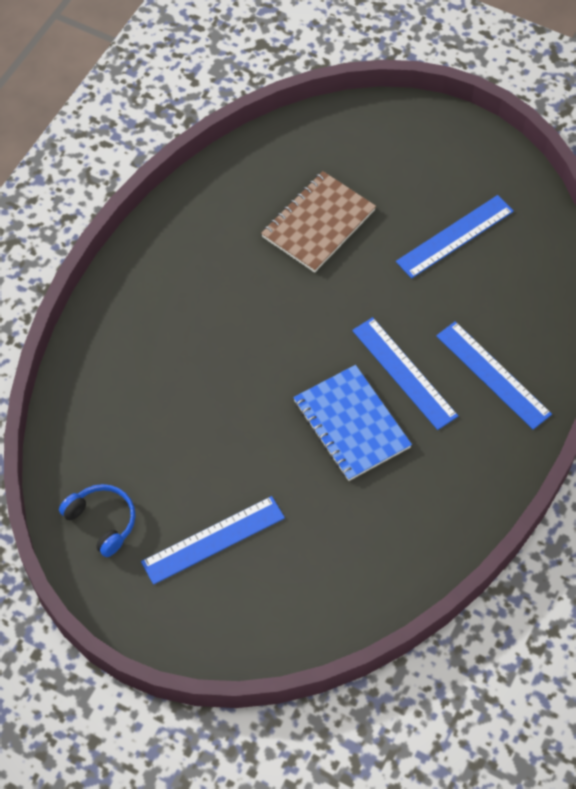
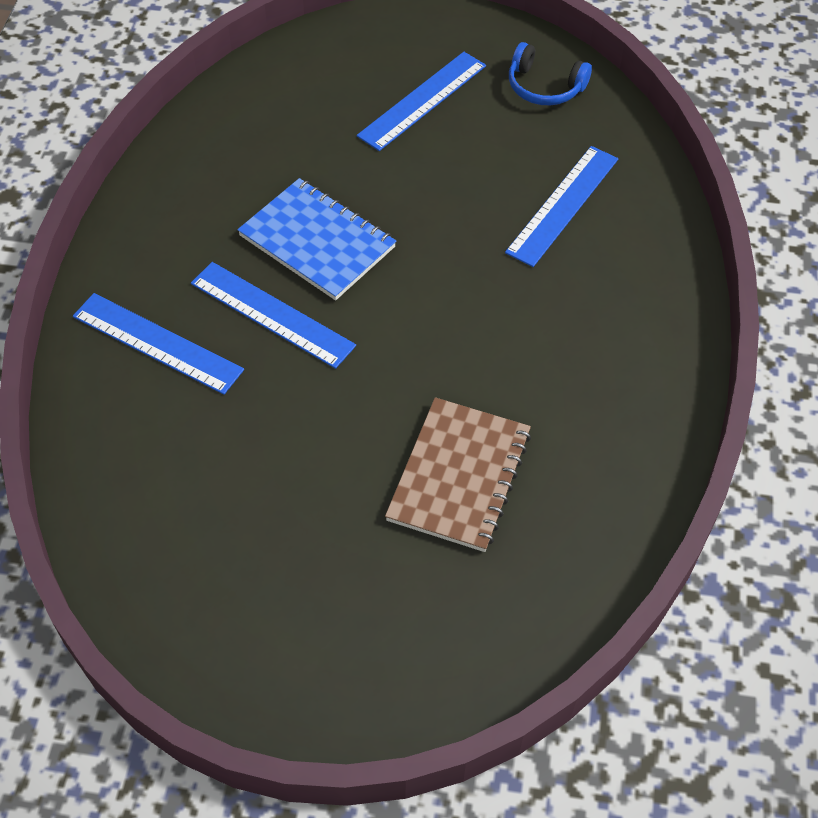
camera: 160 degrees right, 5 degrees down
blue ruler [396,195,514,278] -> blue ruler moved to [505,146,618,267]

